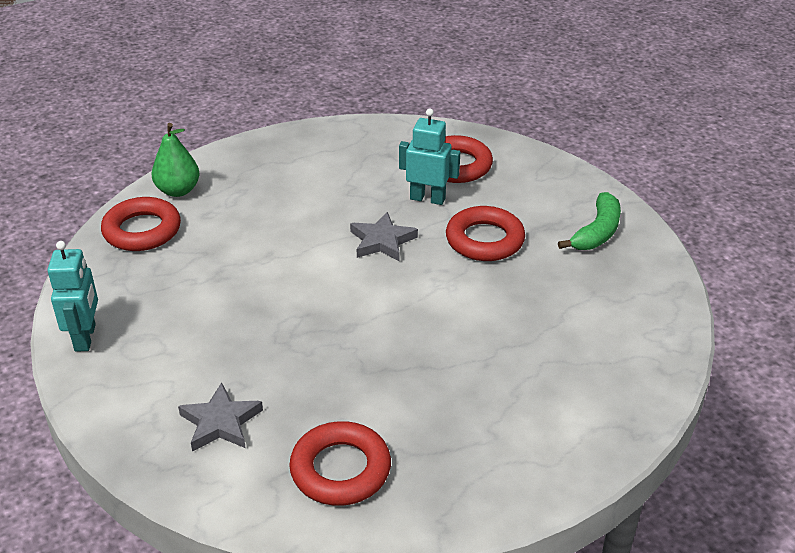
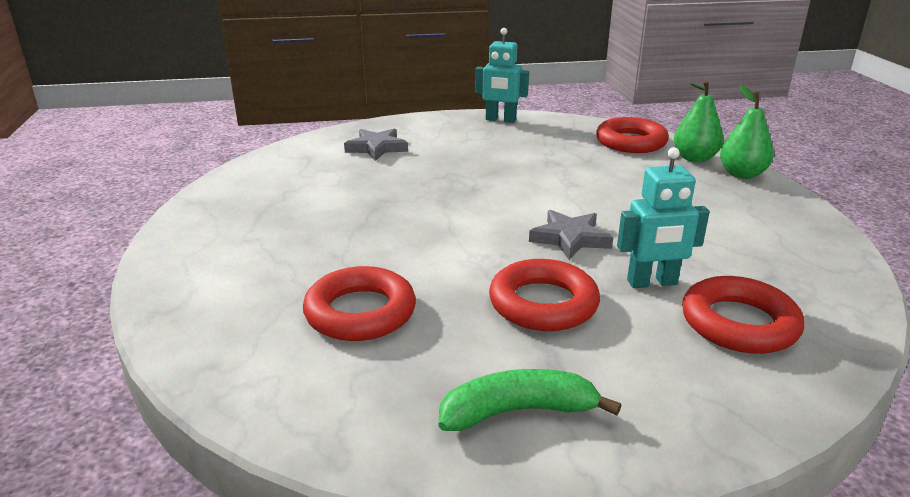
camera: 110 degrees right, 10 degrees down
red ring [289,421,391,506] -> red ring moved to [303,266,416,341]
turquoise robot [399,108,460,205] -> turquoise robot turned 45 degrees clockwise [617,147,710,288]
green banana [558,192,621,250] -> green banana turned 120 degrees clockwise [439,369,621,431]
none -> green pear [720,85,774,179]

